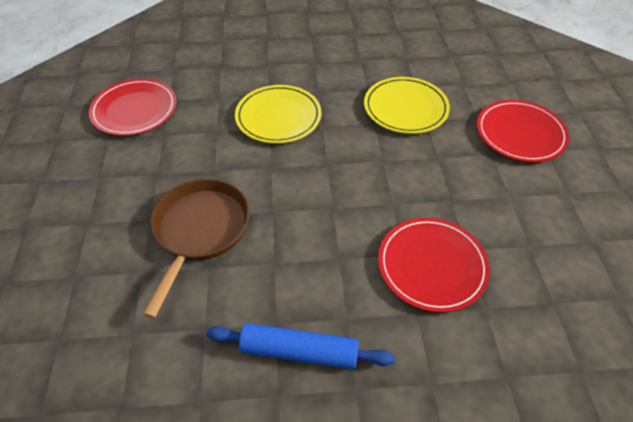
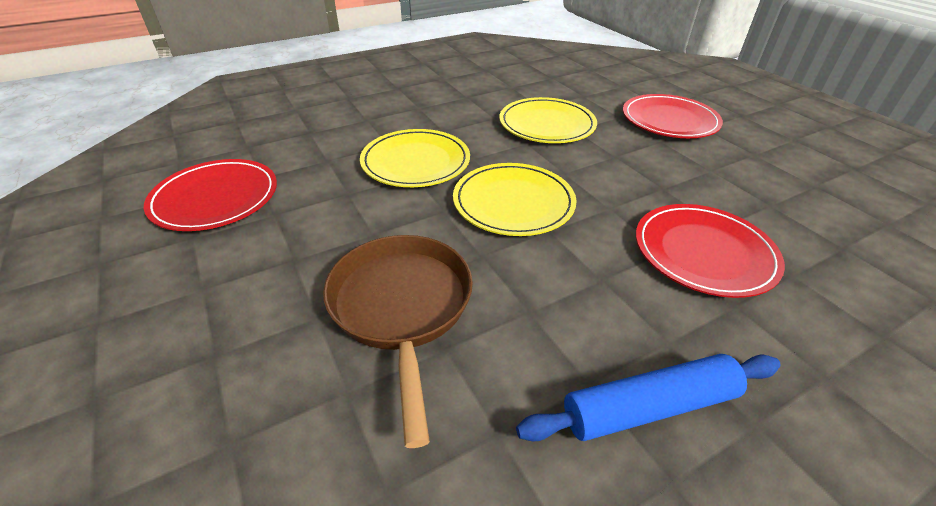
camera: 25 degrees left, 10 degrees down
none -> yellow plate [453,163,576,236]

